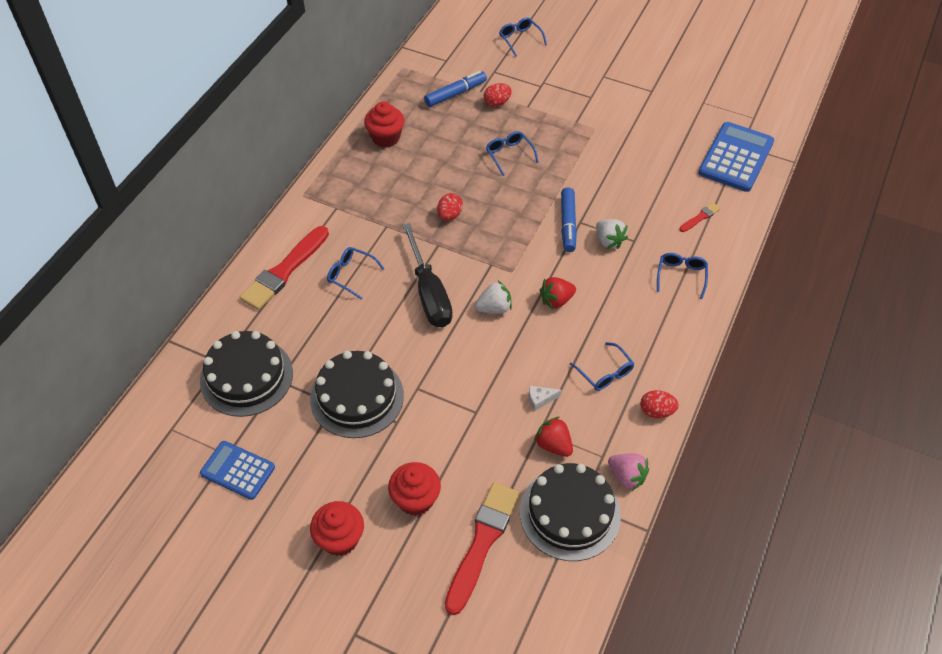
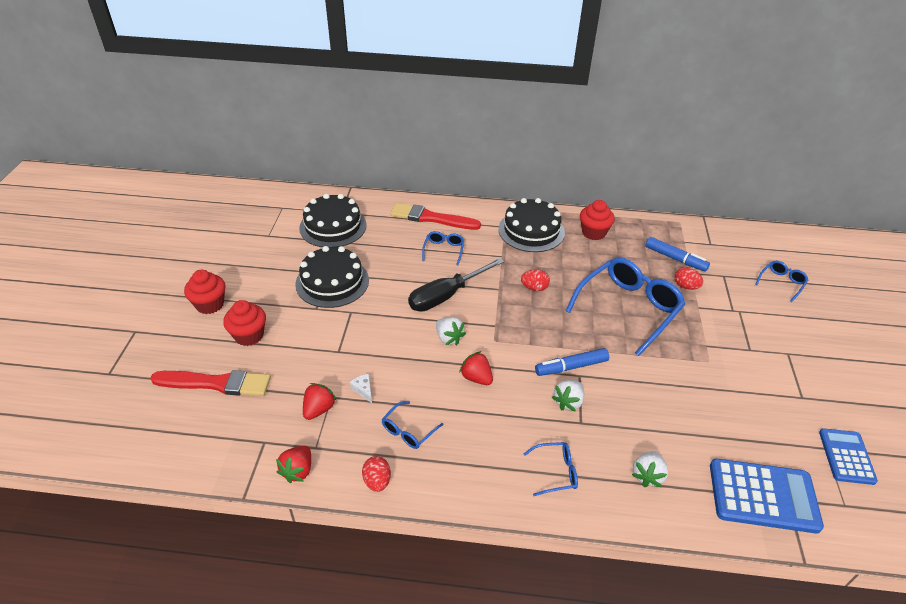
camera: 70 degrees right, 10 degrees down
blue calculator [200,441,275,500] -> blue calculator moved to [819,428,878,485]
blue glasses [486,131,539,176] -> blue glasses [566,257,685,356], size x2.18
black cake [520,463,621,561] -> black cake moved to [498,198,565,252]
pink strawberry [608,454,649,491] -> red strawberry [276,446,311,483]
red brush [680,203,721,232] -> white strawberry [632,451,668,487]

